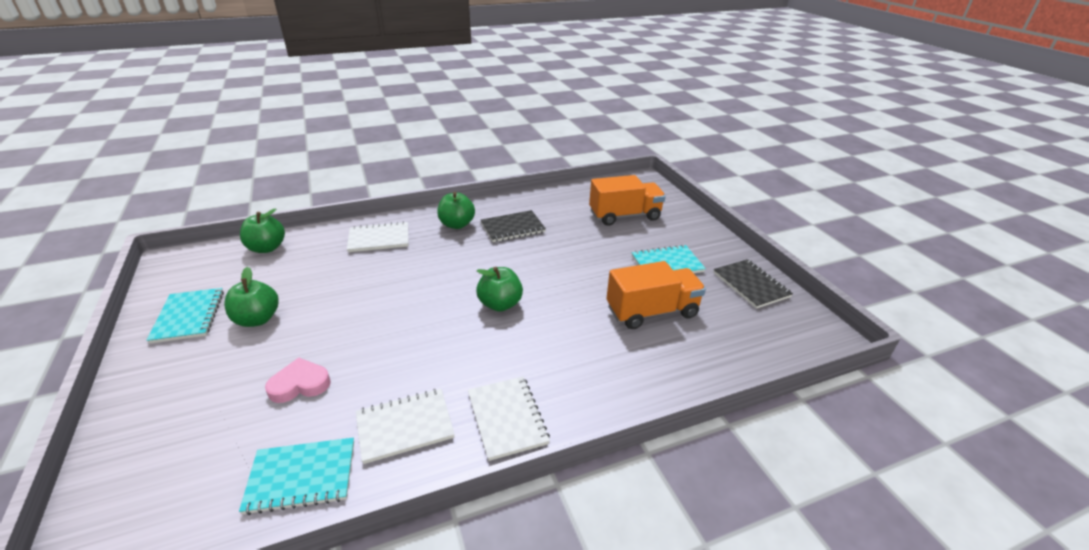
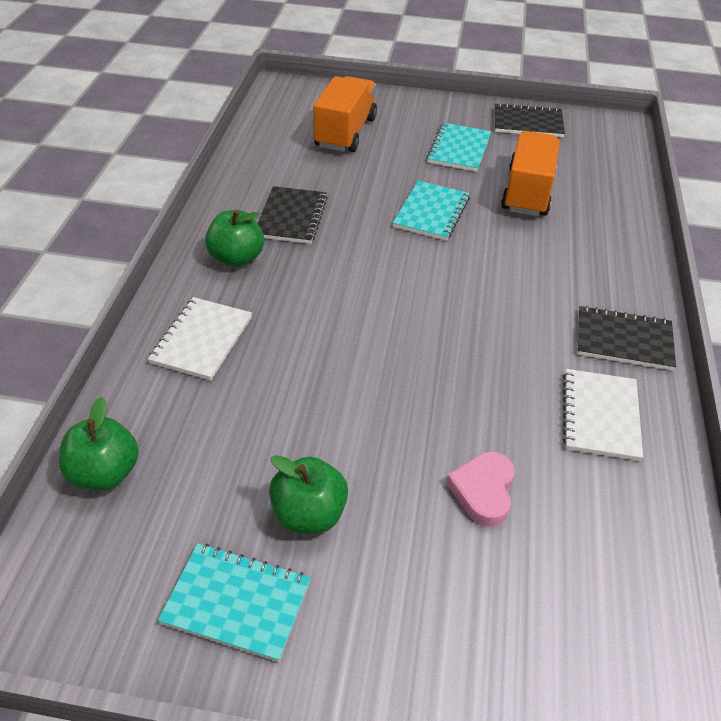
camera: 60 degrees left, 10 degrees up
turquoise notebook [239,438,354,515] -> turquoise notebook moved to [393,181,470,241]
white notebook [468,377,550,461] -> black notebook [577,306,676,370]
green apple [476,267,523,312] -> none

